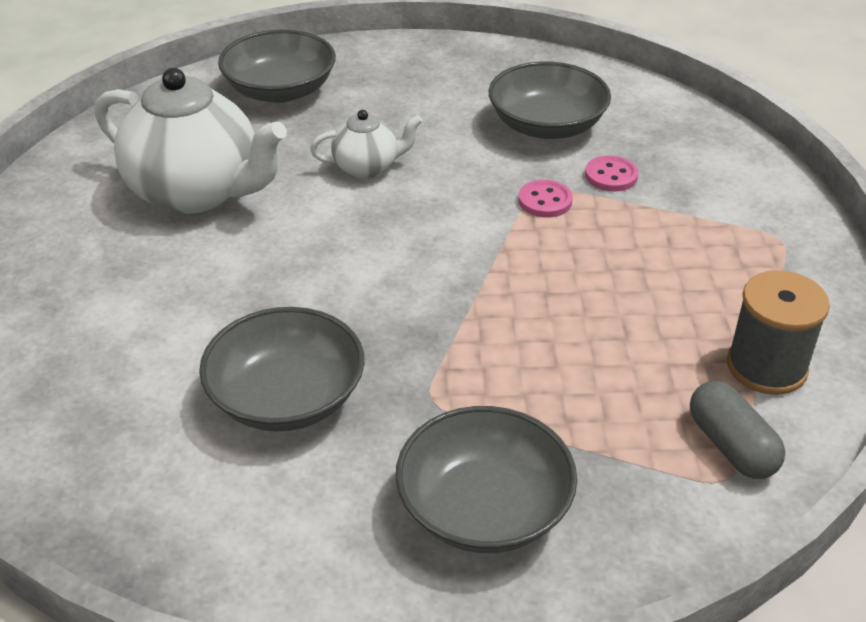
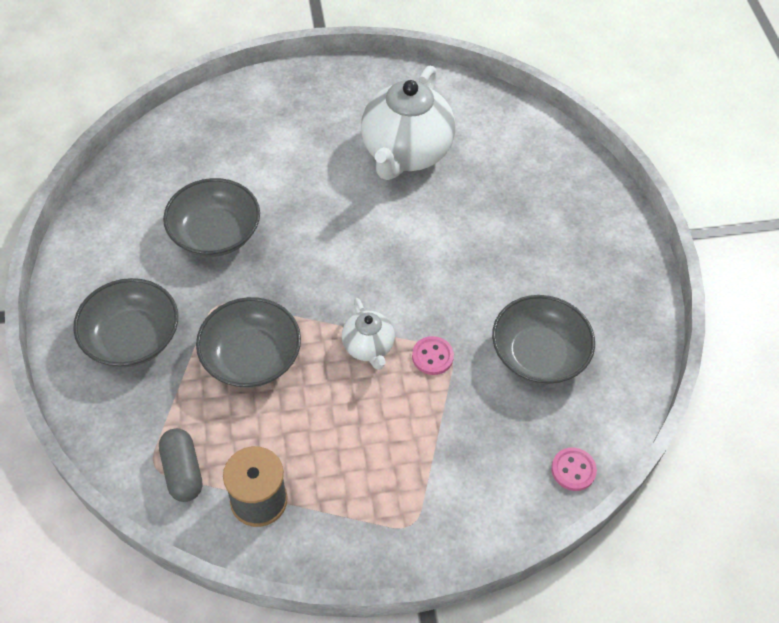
camera: 80 degrees right, 15 degrees up
grey bowl [218,29,336,103] -> grey bowl moved to [196,297,301,388]
white teapot [310,110,422,178] -> white teapot moved to [342,298,395,370]
pink button [585,155,638,192] -> pink button moved to [551,448,597,491]
grey capsule [690,381,785,479] -> grey capsule turned 75 degrees counterclockwise [159,428,202,502]

